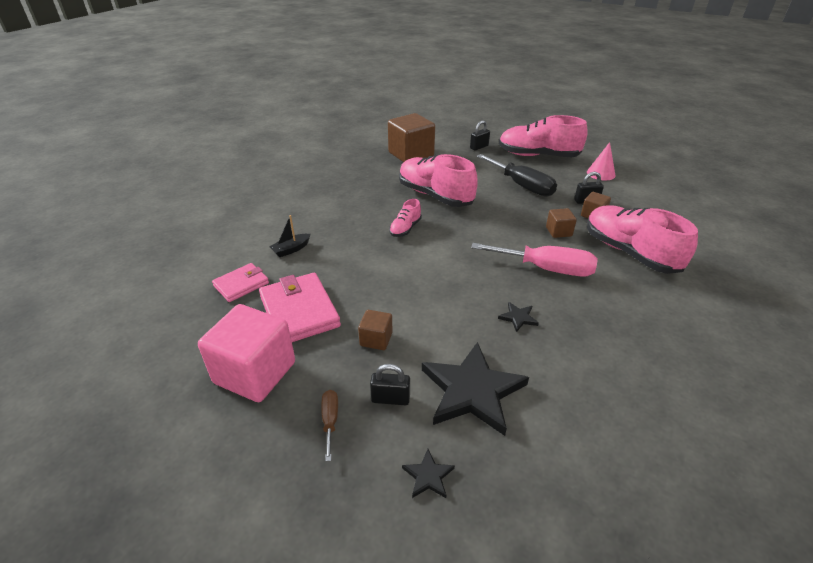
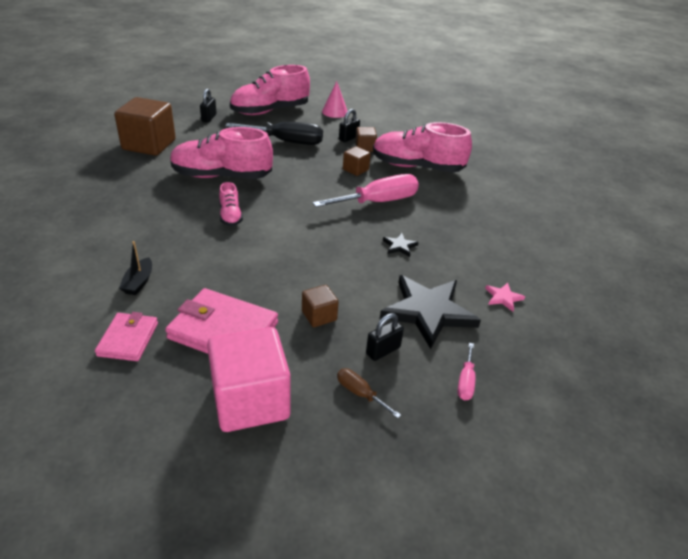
camera: 45 degrees left, 0 degrees up
black star [402,449,455,498] -> pink screwdriver [457,343,475,400]
none -> pink star [485,283,525,311]

